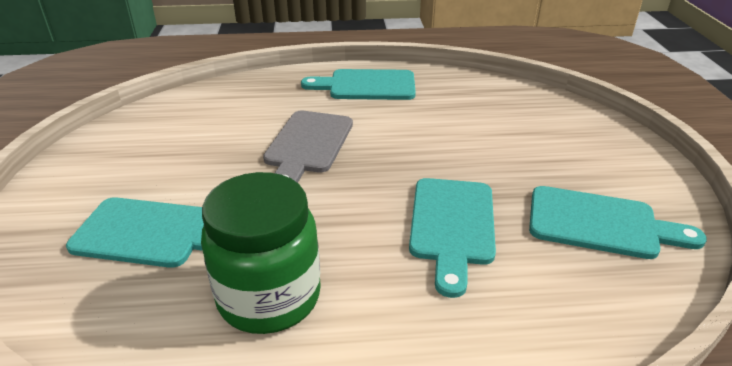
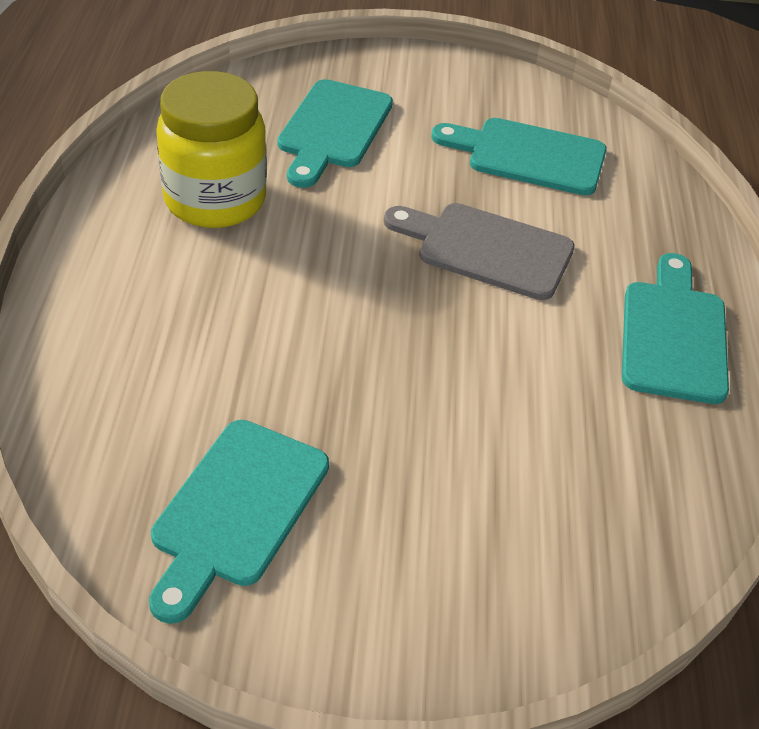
camera: 95 degrees right, 10 degrees up
green jar [201,172,321,334] -> yellow jar [156,71,267,228]
turquoise cutting board [409,178,496,298] -> turquoise cutting board moved to [431,118,607,195]

